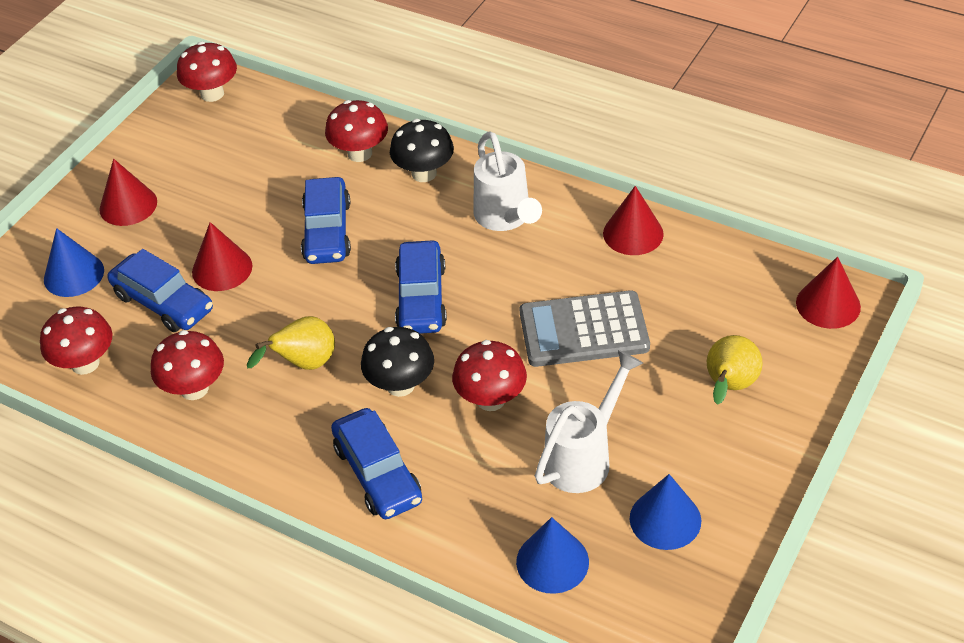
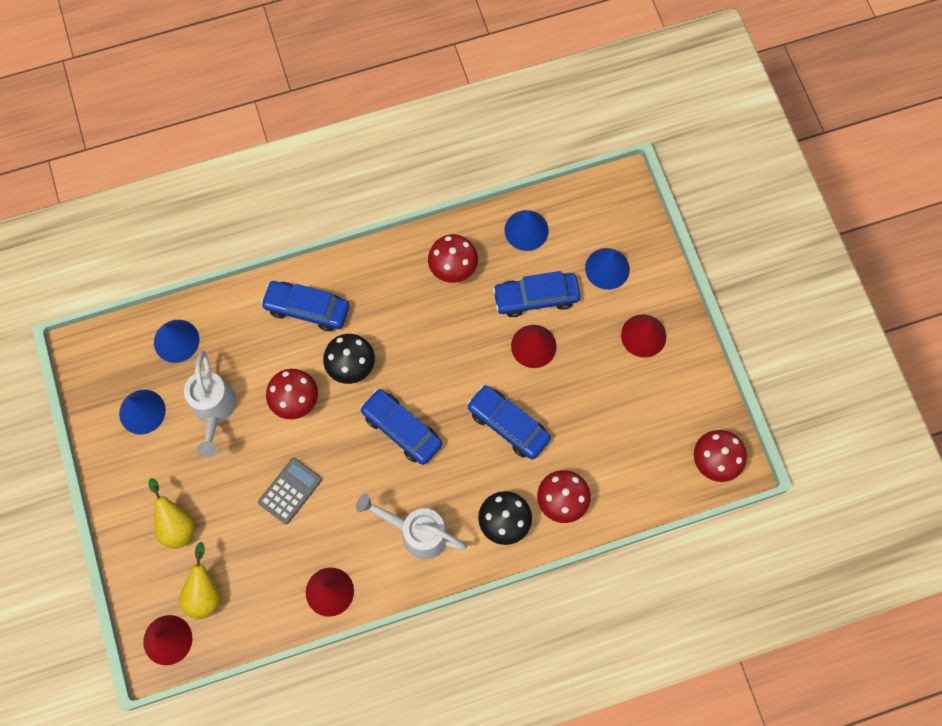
camera: 130 degrees right, 25 degrees up
red mushroom [40,307,112,375] -> blue cone [504,210,549,251]
yellow pear [247,316,335,370] -> yellow pear moved to [179,542,221,619]
grey calculator [520,290,650,367] -> grey calculator [258,458,322,524], size x0.65

